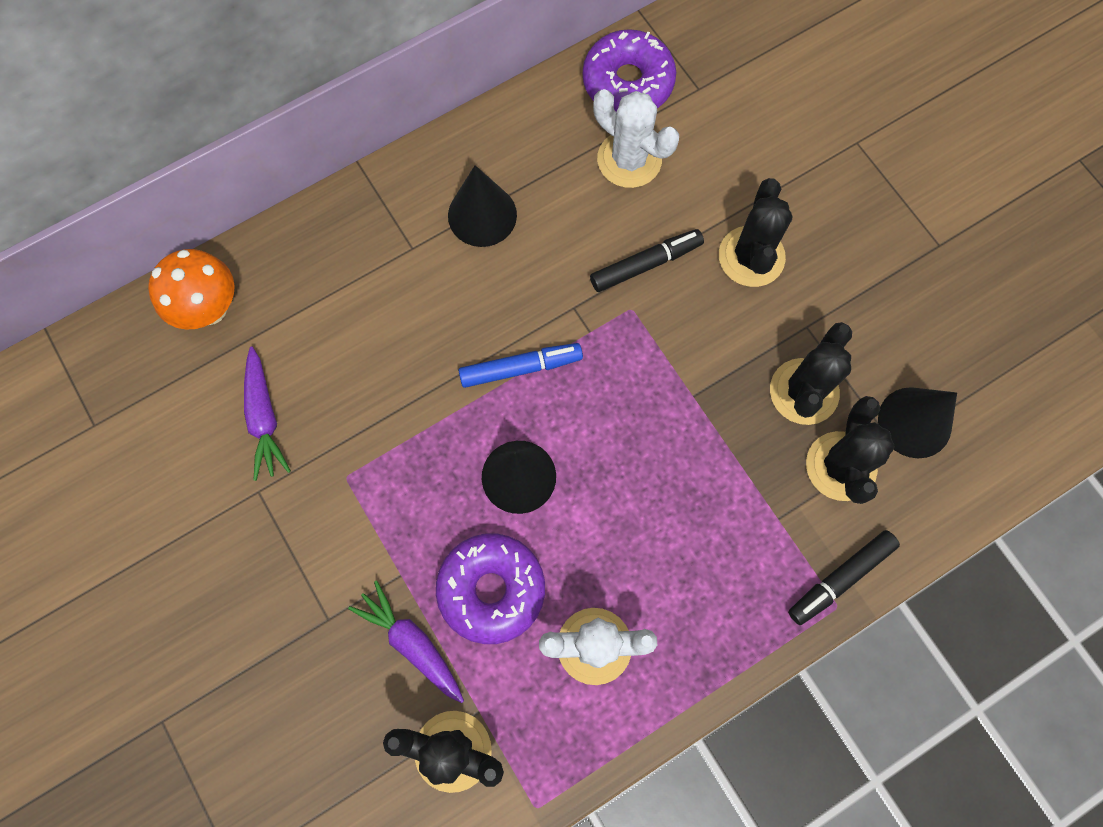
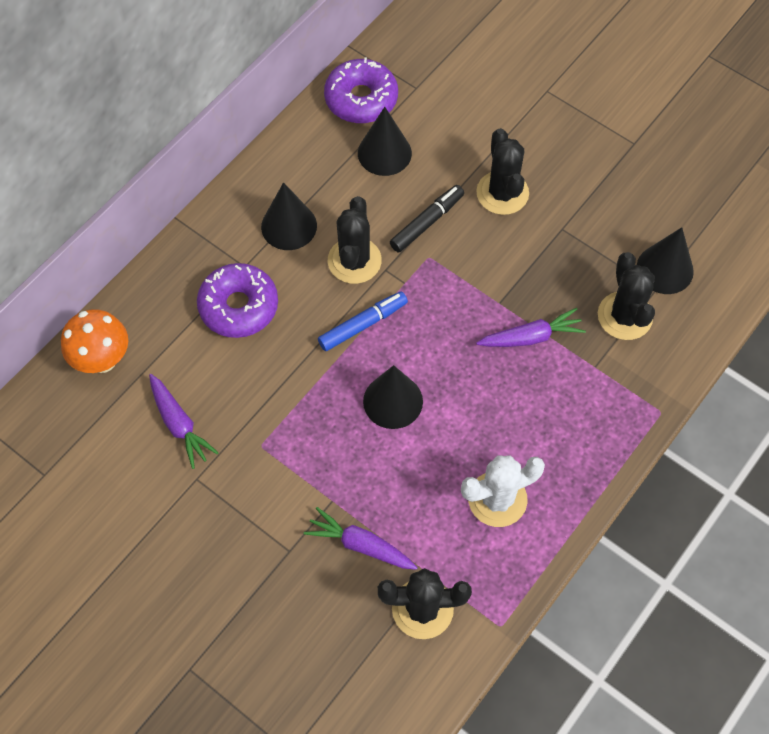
camera: 20 degrees left, 10 degrees down
purple donut [436,533,545,644] -> purple donut moved to [197,263,278,338]
white cactus [593,89,679,188] -> black cone [358,107,412,176]
black cactus [770,322,852,425] -> black cactus moved to [328,196,382,284]
black marker [788,530,900,625] -> none
none -> purple carrot [476,308,586,347]

